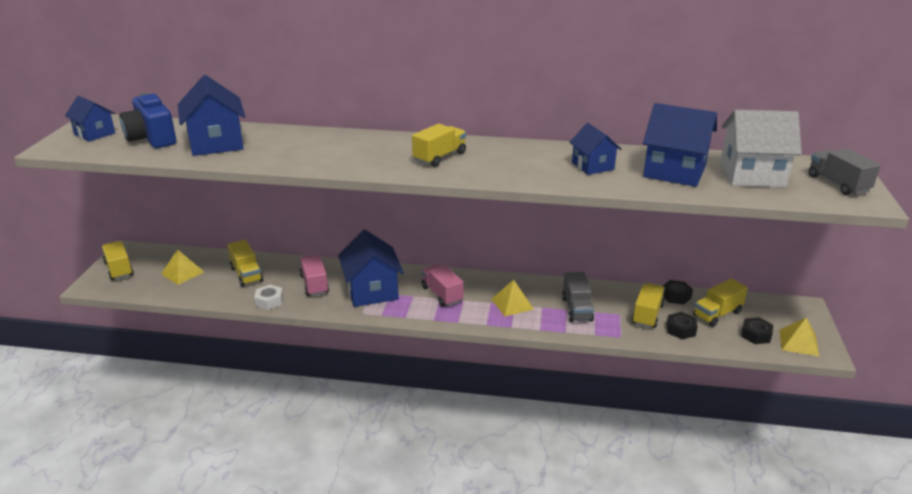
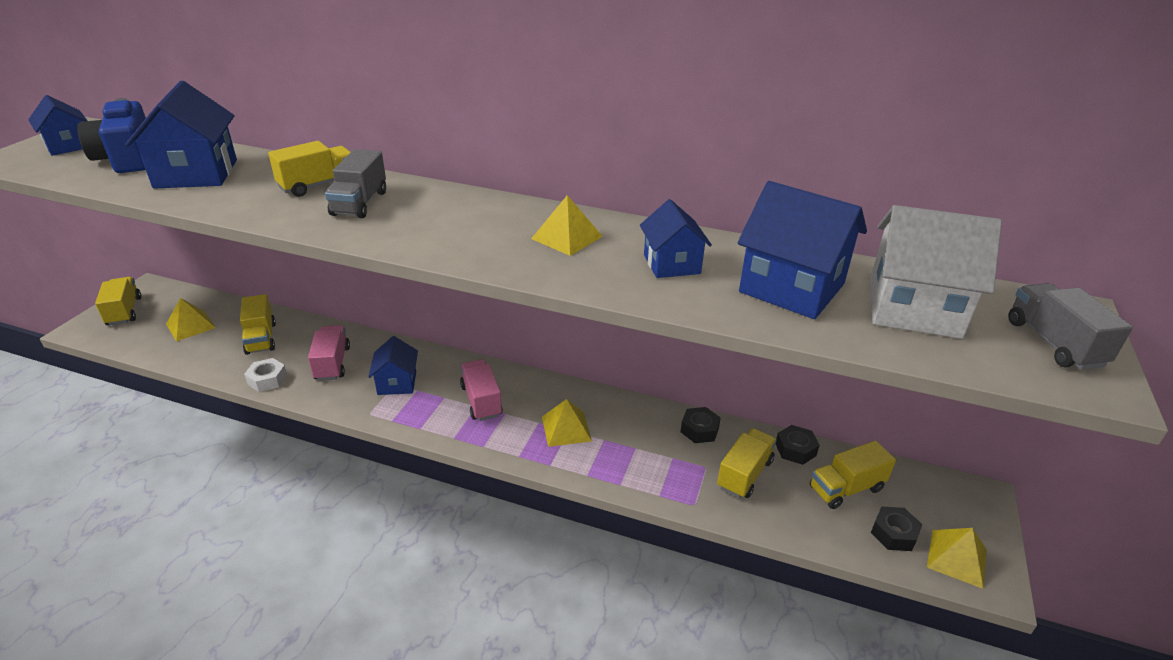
camera: 10 degrees right, 5 degrees up
blue house [338,230,404,307] -> blue house [368,336,418,395], size x0.60
yellow truck [412,124,466,167] -> yellow truck moved to [268,141,351,197]
grey truck [562,272,594,322] -> grey truck moved to [325,149,386,218]
black nut [667,312,697,339] -> black nut moved to [680,407,721,443]
none -> yellow pyramid [531,195,603,256]

